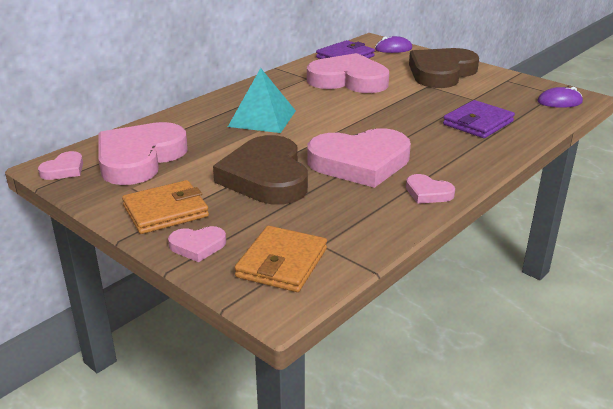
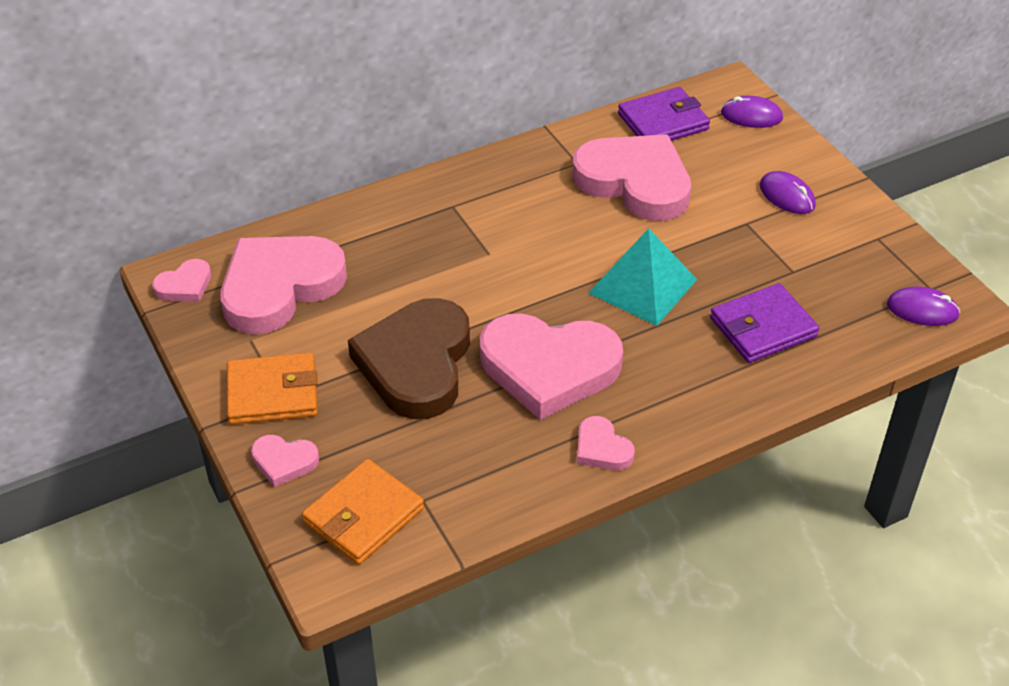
camera: 20 degrees right, 15 degrees up
turquoise pyramid [228,68,296,133] -> turquoise pyramid moved to [589,228,697,326]
brown heart [409,48,479,88] -> purple mouse [759,171,816,214]

